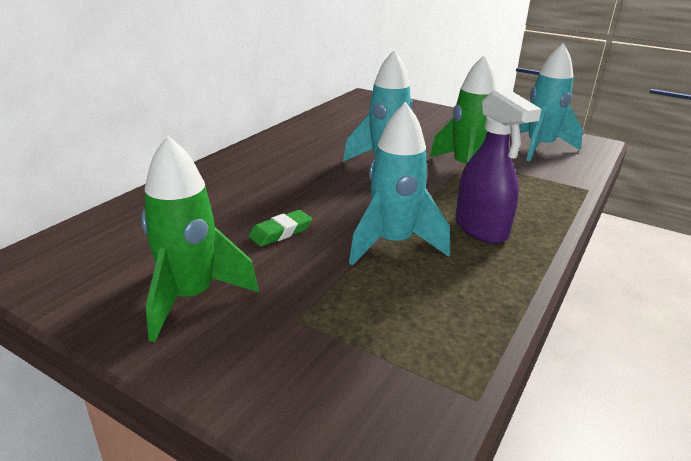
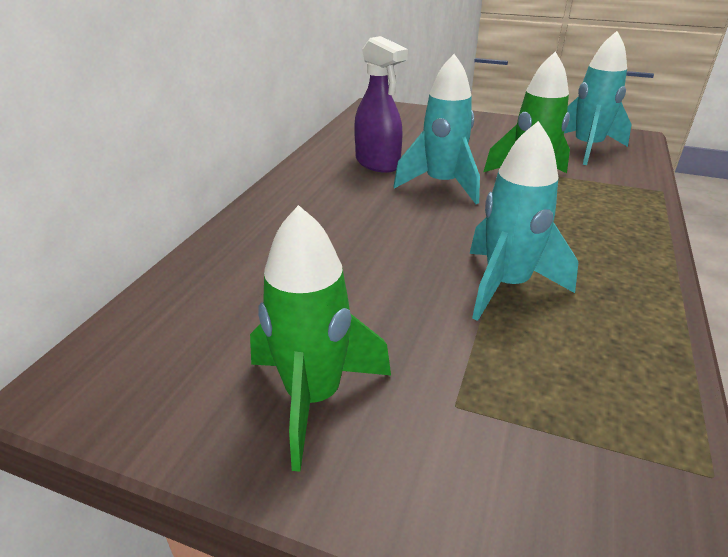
camera: 10 degrees left, 5 degrees up
green eraser [248,210,312,246] -> none
purple spray bottle [455,88,541,244] -> purple spray bottle moved to [354,36,408,173]

